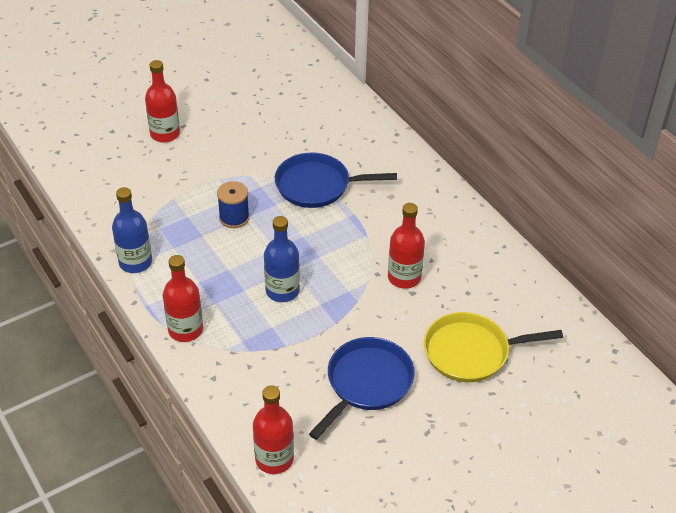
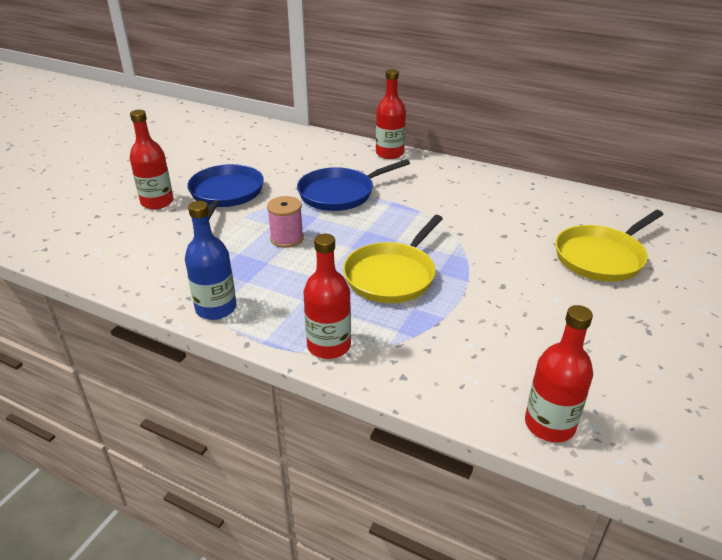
camera: 30 degrees left, 10 degrees down
blue spool [217,181,250,228] -> pink spool [267,196,304,248]
blue bottle [264,216,300,302] -> yellow pan [343,215,443,303]
blue pan [309,337,415,440] -> blue pan moved to [187,164,264,219]
red bottle [388,203,425,289] -> red bottle moved to [376,69,406,159]

